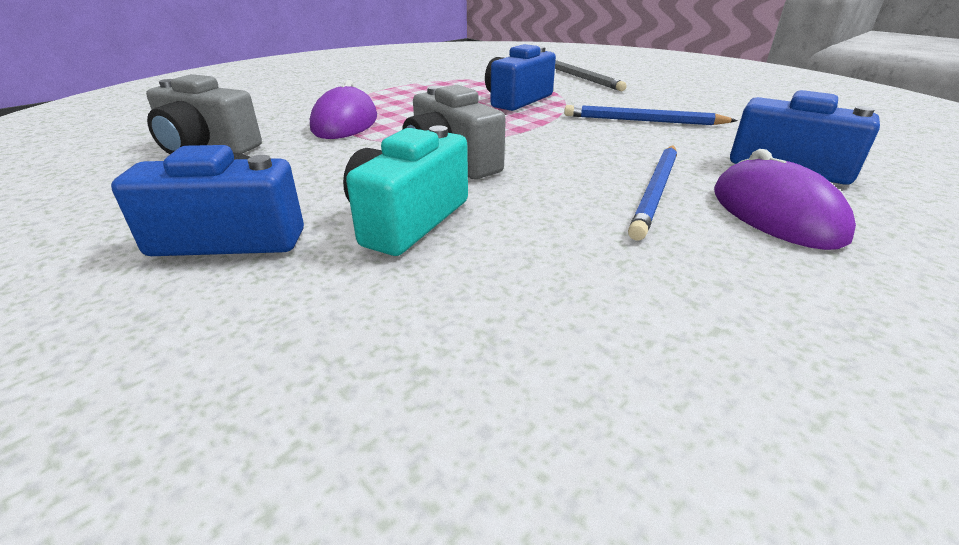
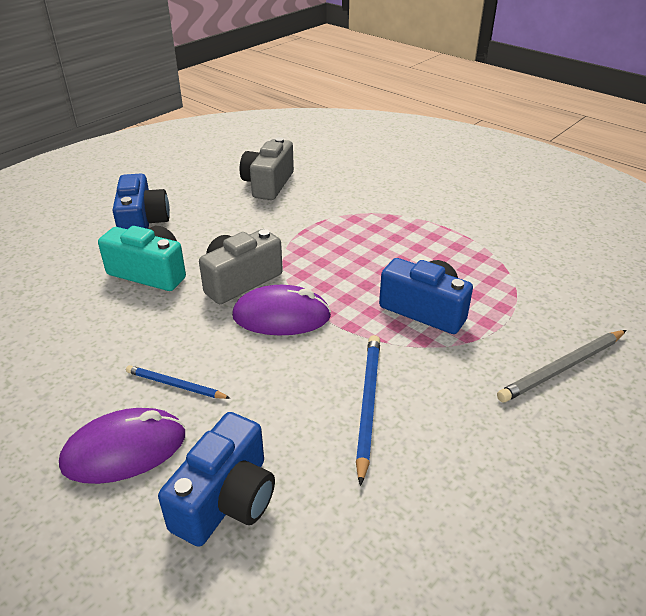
camera: 85 degrees right, 5 degrees up
purple mouse [310,80,377,139] -> purple mouse moved to [232,285,331,335]
blue pencil [628,146,677,240] -> blue pencil [126,365,231,399], size x0.63

